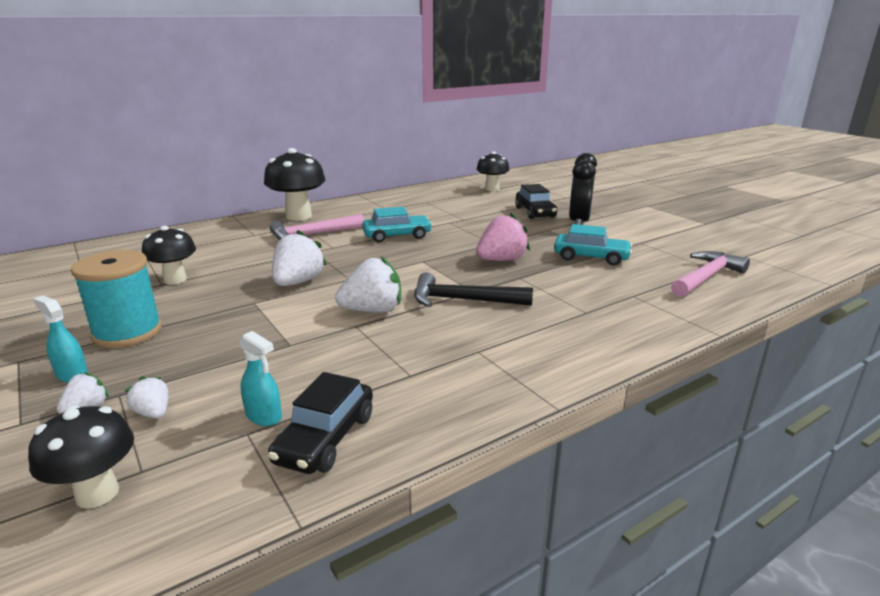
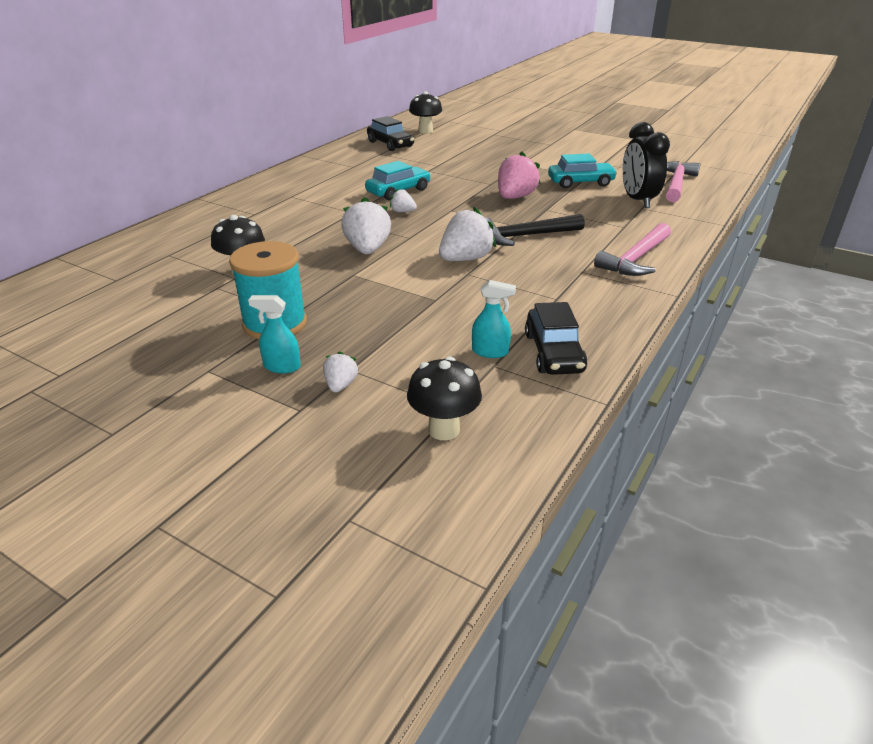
camera: 25 degrees left, 10 degrees up
white strawberry [125,376,169,419] -> white strawberry moved to [390,189,417,212]
black mushroom [264,148,325,221] -> none
pink hammer [270,214,364,240] -> pink hammer moved to [594,223,671,276]
black car [515,184,557,219] -> black car moved to [367,116,414,151]
black clock [569,153,597,225] -> black clock moved to [623,122,670,208]

